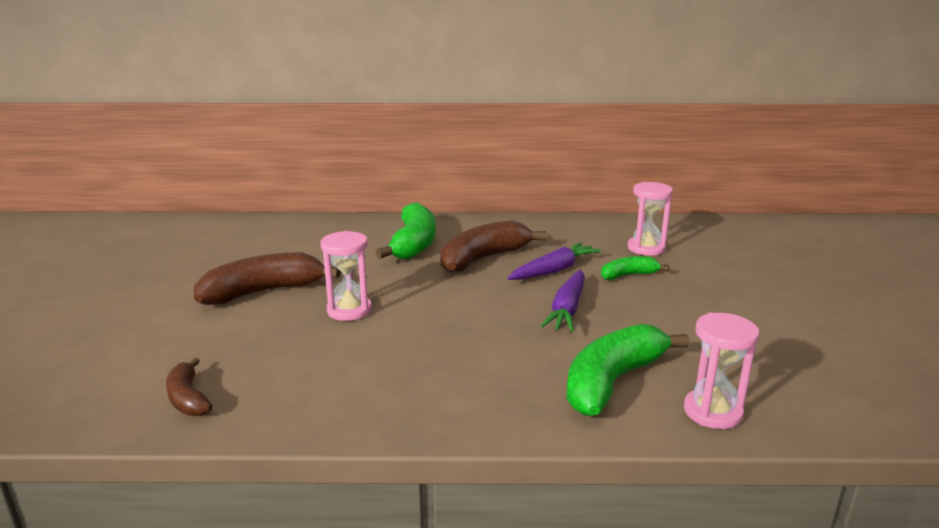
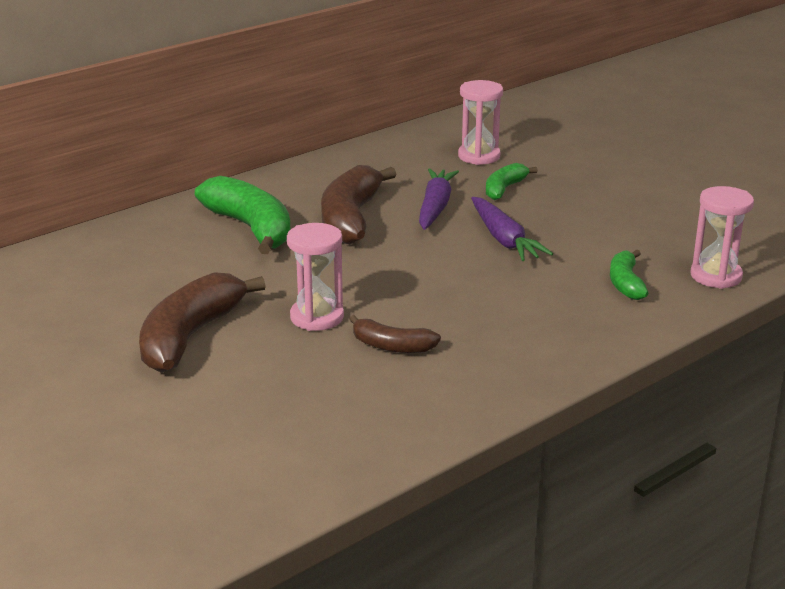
camera: 40 degrees left, 5 degrees up
brown banana [166,357,212,416] -> brown banana moved to [349,315,441,353]
green banana [566,324,689,416] -> green banana [610,250,649,300], size x0.54

